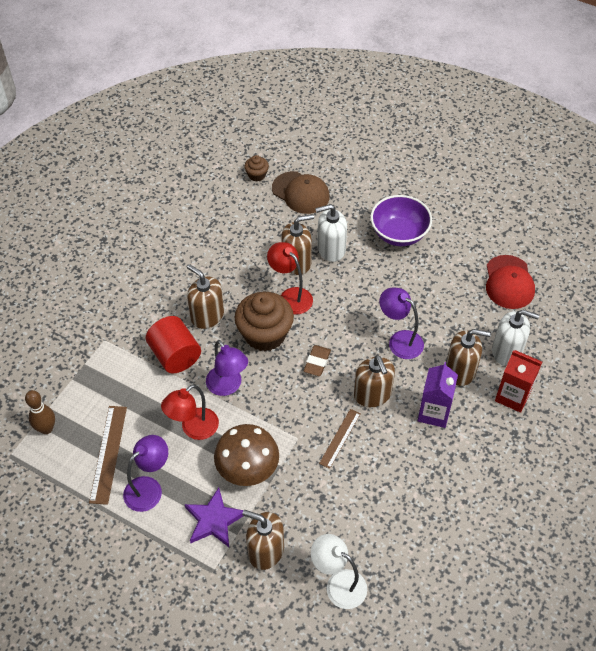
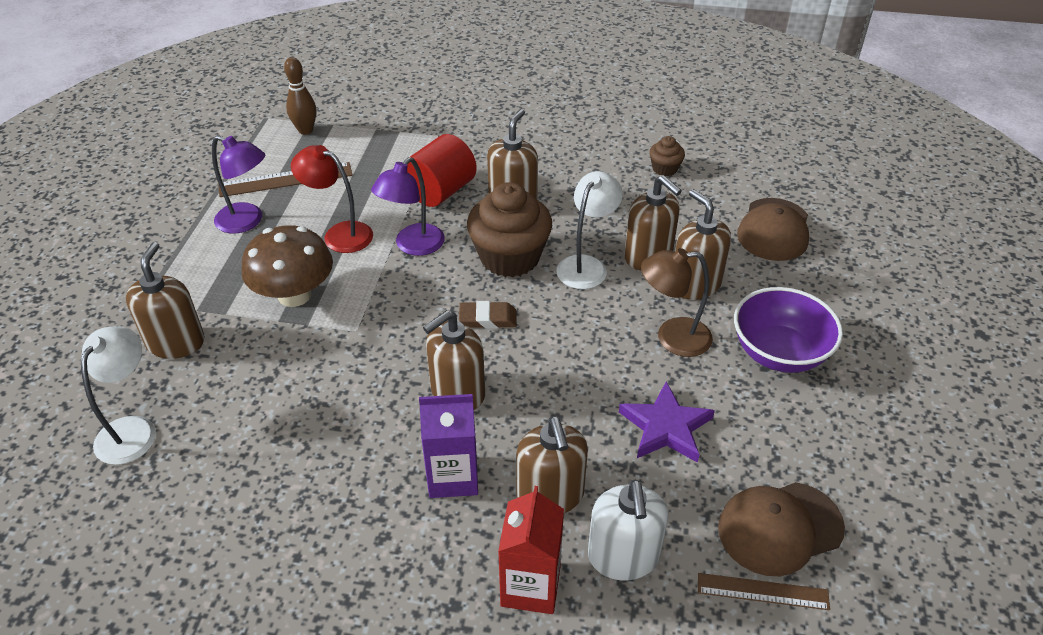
camera: 70 degrees right, 10 degrees down
purple star [185,487,243,547] -> purple star moved to [619,382,715,463]
brown cupcake [244,155,269,182] -> brown cupcake moved to [649,136,685,176]
red lamp [267,242,313,315] -> white lamp [556,171,623,289]
white soap dispenser [315,204,347,262] -> brown soap dispenser [675,189,731,300]
brown ruler [319,409,361,469] -> brown ruler moved to [698,573,830,610]
purple lamp [379,287,424,359] -> none
red cap [486,255,535,309] -> brown cap [718,482,845,576]
none -> brown lamp [641,248,713,357]

